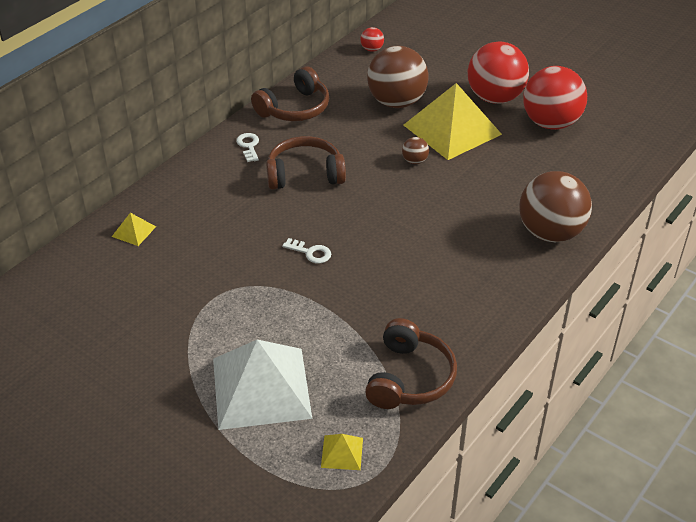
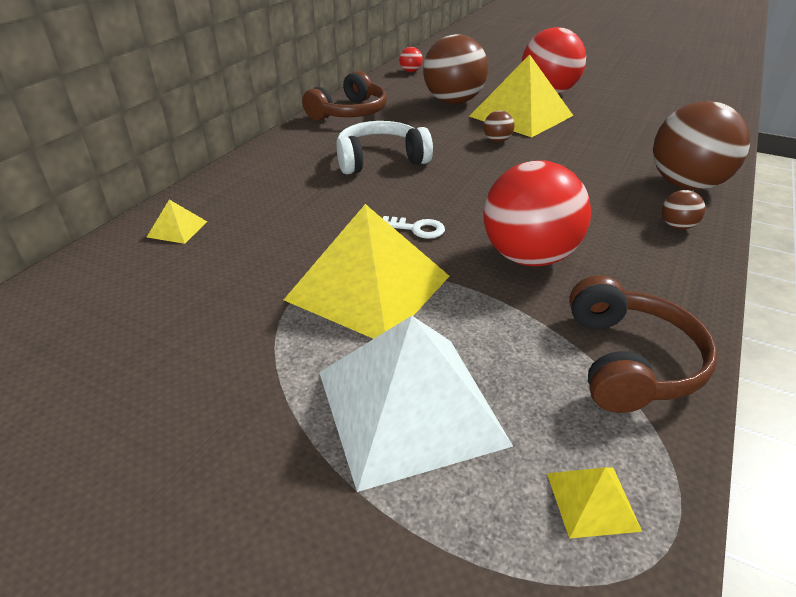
camera: 10 degrees left, 5 degrees down
white key [236,133,259,162] -> none
brown headphones [266,136,346,190] -> white headphones [336,121,433,174]
red ball [523,66,587,130] -> red ball moved to [483,160,591,266]
none -> yellow pyramid [284,204,449,339]
none -> brown ball [662,190,705,230]

